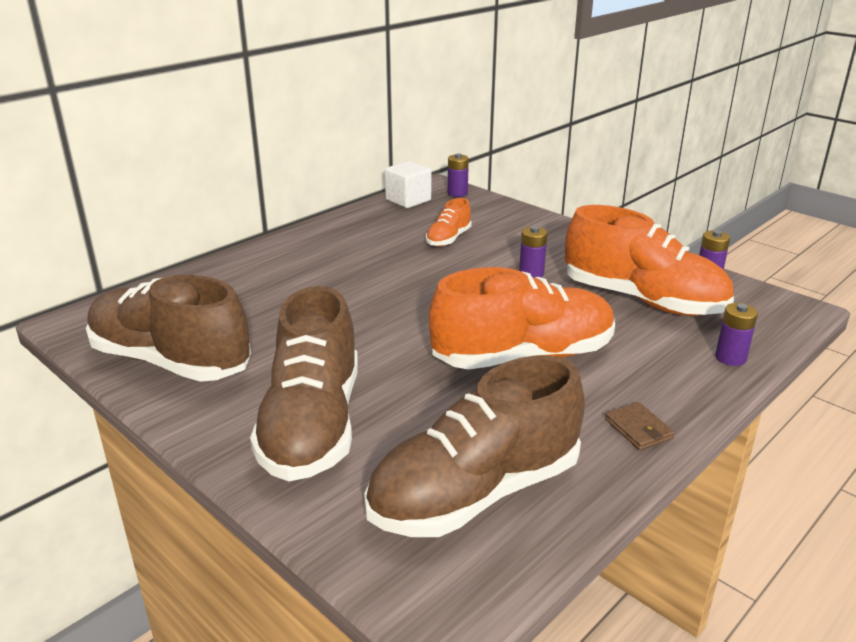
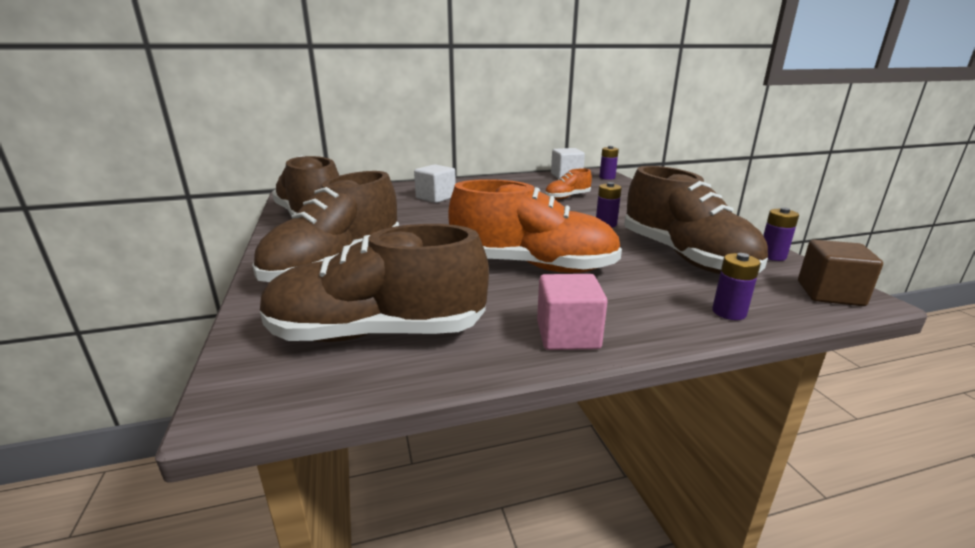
camera: 30 degrees right, 5 degrees down
orange shoe [565,205,734,316] -> brown shoe [624,166,768,274]
brown wallet [605,402,675,450] -> pink cube [537,274,608,350]
none -> white cube [414,164,456,203]
none -> brown cube [798,240,883,306]

